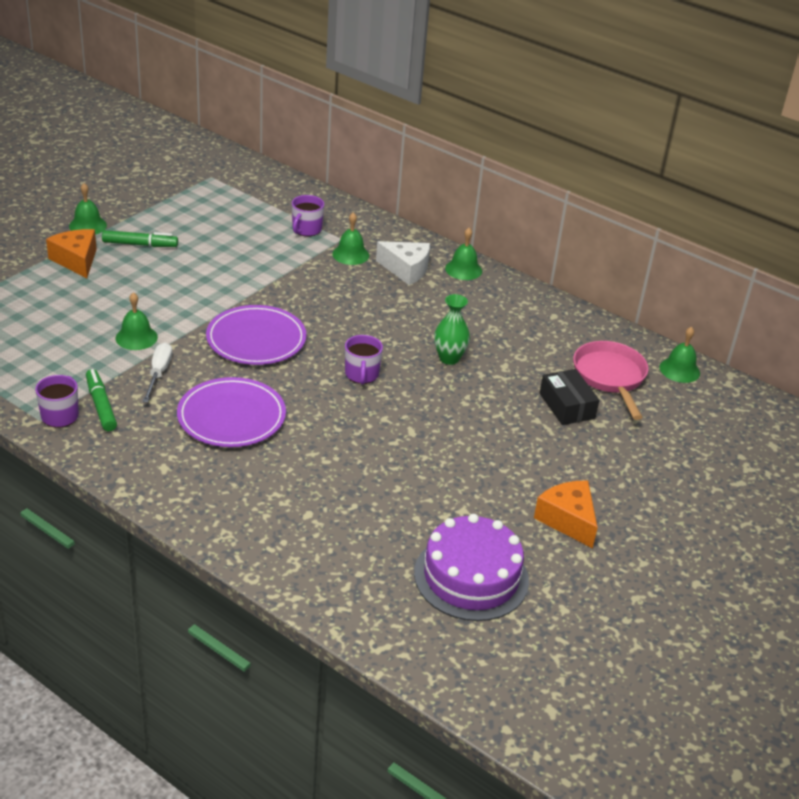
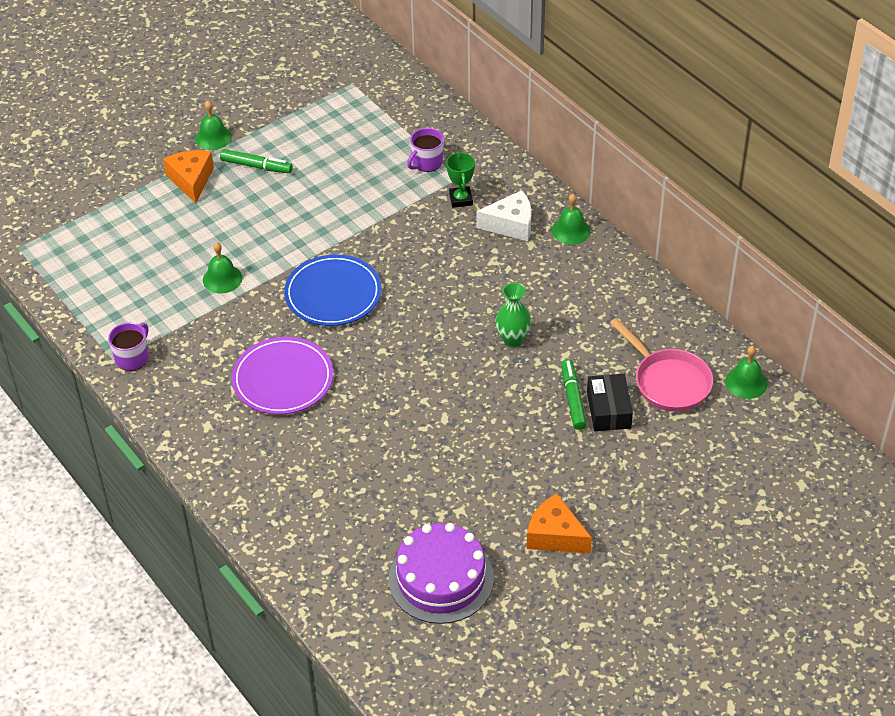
camera: 20 degrees right, 10 degrees up
green marker [86,369,117,431] -> green marker moved to [561,359,587,430]
white screwdriver [142,343,172,403] -> none
purple plate [206,305,307,365] -> blue plate [284,254,382,326]
green bell [332,212,369,265] -> green trophy [446,152,475,208]
purple mug [345,335,383,384] -> none
white cheese [376,241,430,285] -> white cheese turned 45 degrees counterclockwise [477,190,532,241]
orange cheese [534,481,598,548] -> orange cheese turned 45 degrees counterclockwise [527,493,592,554]
pink pan [573,341,648,420] -> pink pan turned 135 degrees clockwise [610,318,713,412]

